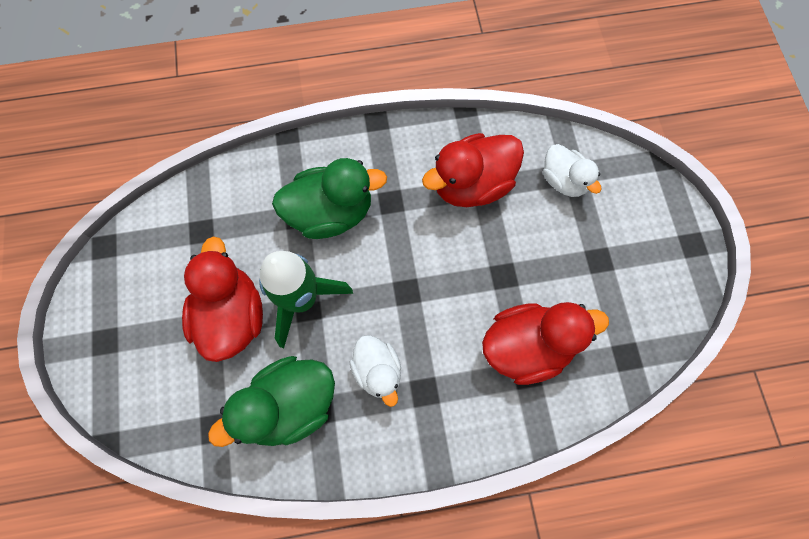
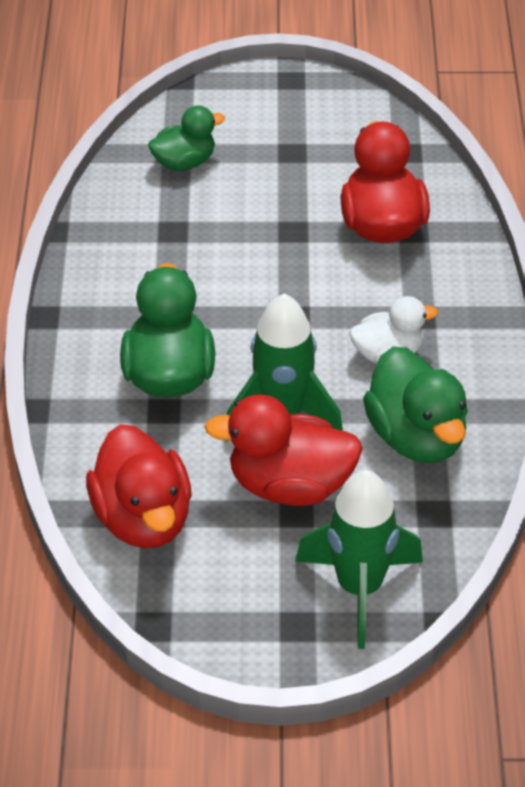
camera: 80 degrees left, 25 degrees down
red duck [422,133,524,207] -> red duck moved to [86,424,192,548]
white duck [543,144,602,197] -> green duck [148,105,225,171]
none -> green rocket [295,470,423,649]

